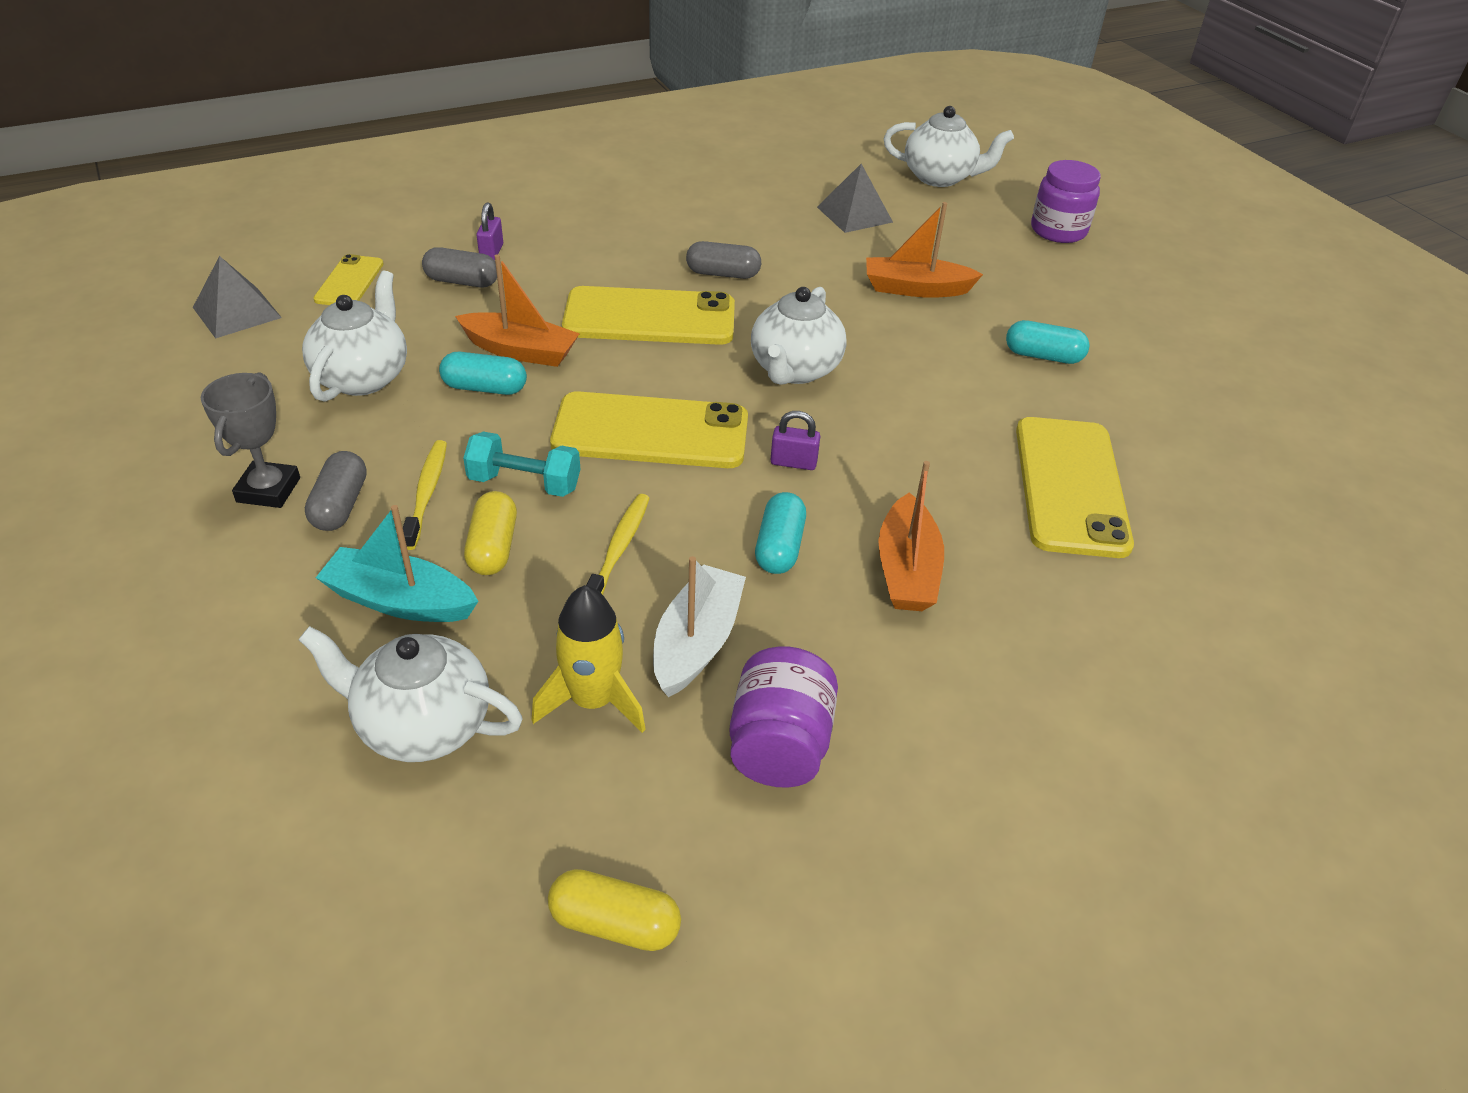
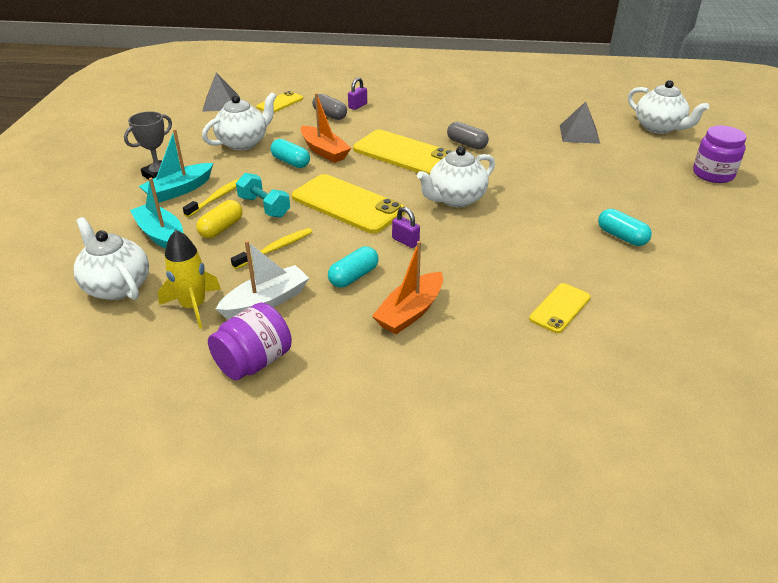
camera: 35 degrees right, 5 degrees down
grey capsule [305,451,367,531] -> turquoise boat [139,129,213,203]
yellow capsule [548,869,681,951] -> none
orange boat [866,202,983,298] -> none
yellow phone [1016,417,1134,558] -> yellow phone [529,283,591,333], size x0.53

